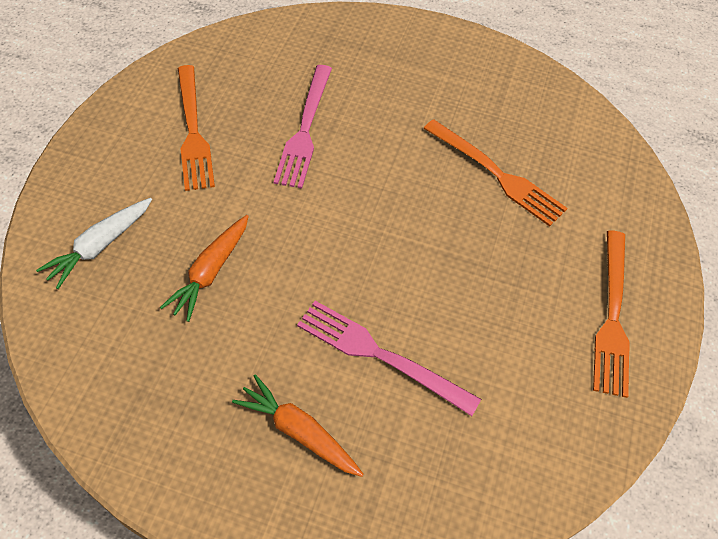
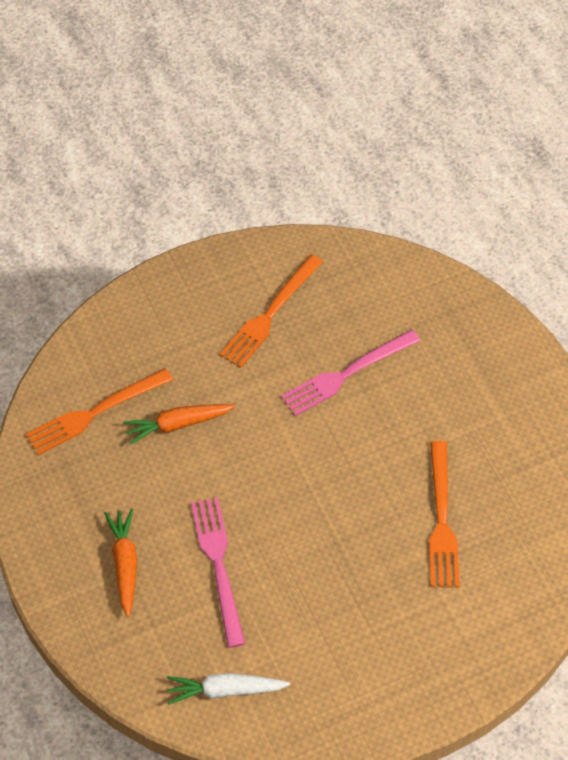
camera: 50 degrees right, 0 degrees up
white carrot [36,198,152,289] -> white carrot moved to [167,673,290,705]
orange fork [593,230,630,398] -> orange fork moved to [26,368,173,455]

